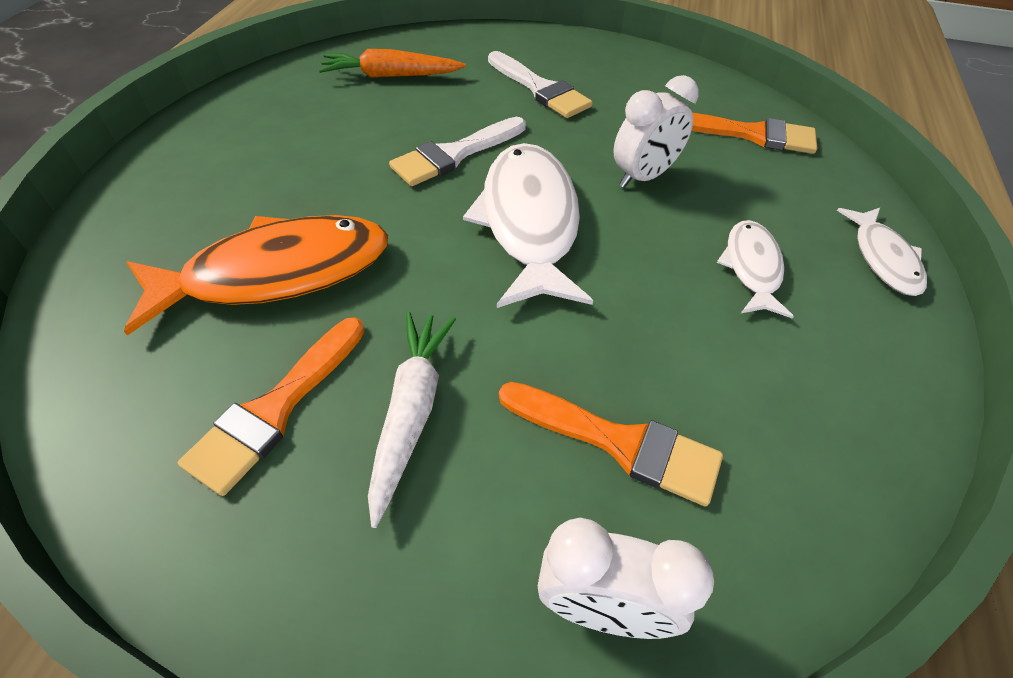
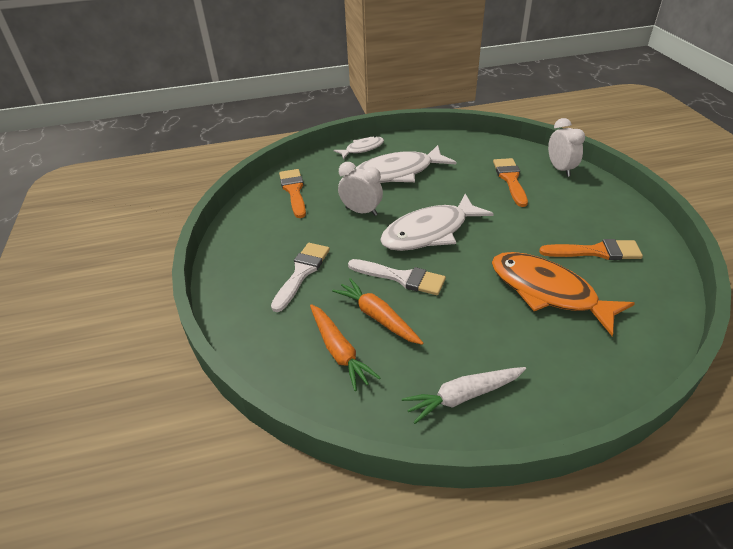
camera: 115 degrees left, 10 degrees down
white carrot [368,312,456,528] -> white carrot moved to [402,367,526,424]
white fish [717,220,794,319] -> white fish [355,145,456,183], size x1.86
none -> orange carrot [332,278,423,345]

